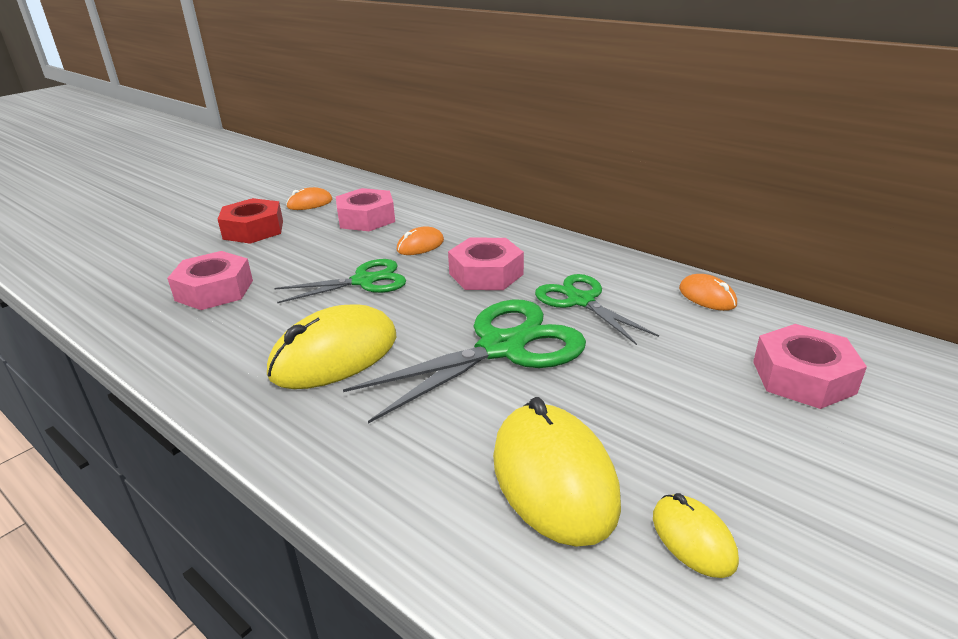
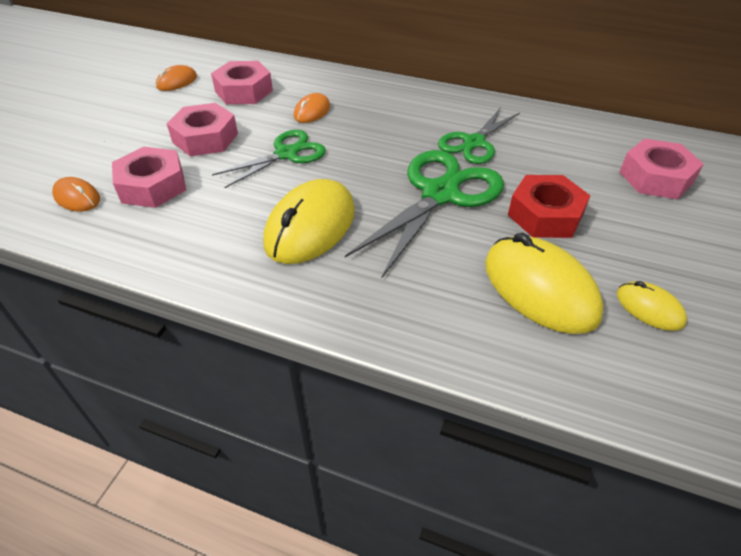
camera: 20 degrees left, 15 degrees up
red nut [218,198,283,244] -> red nut moved to [508,175,590,238]
pink nut [448,238,524,290] -> pink nut moved to [167,103,238,156]
green scissors [535,274,659,345] -> green scissors turned 90 degrees counterclockwise [438,107,520,164]
orange mouse [679,274,737,311] -> orange mouse moved to [52,177,100,212]

